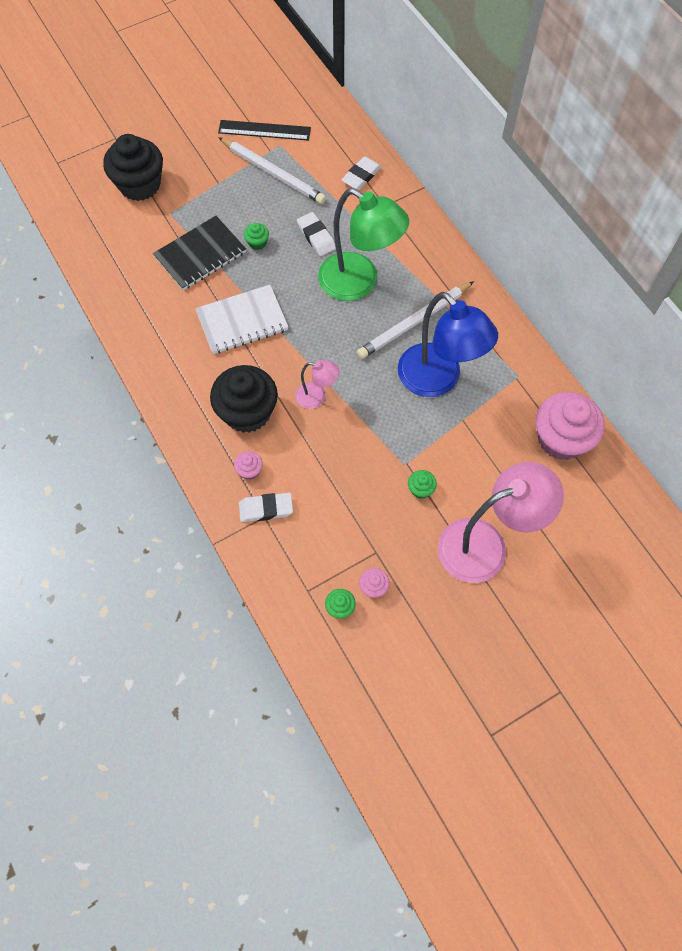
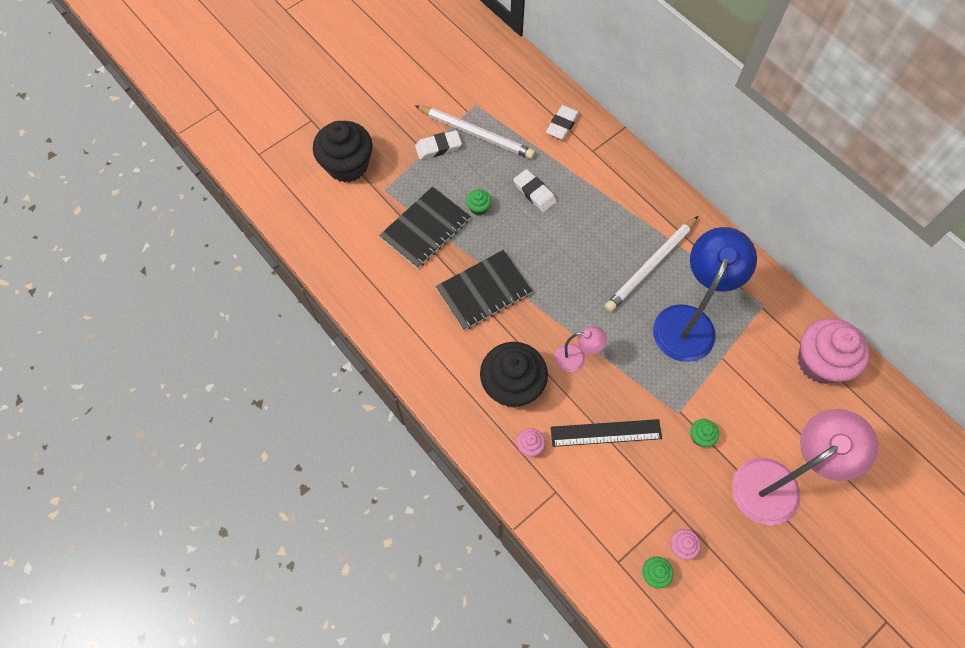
camera: 10 degrees left, 0 degrees up
white notebook [195,285,288,354] -> black notebook [436,250,532,330]
black ruler [218,120,311,141] -> black ruler moved to [551,419,662,447]
white eraser [239,493,293,522] -> white eraser moved to [415,130,462,160]
green lamp [318,188,409,301] -> none
blue lamp [398,292,498,397] -> blue lamp turned 105 degrees counterclockwise [653,227,757,362]

